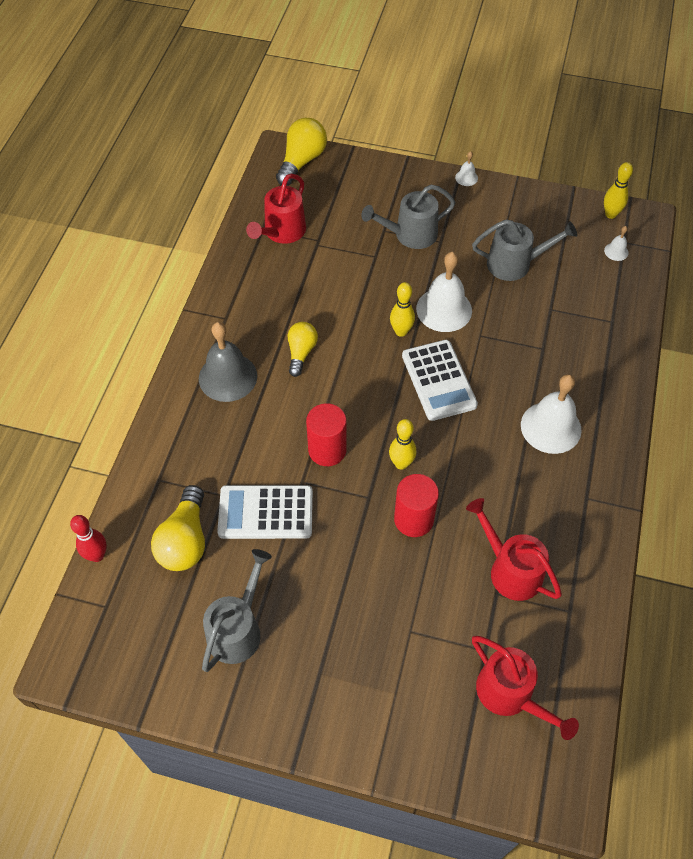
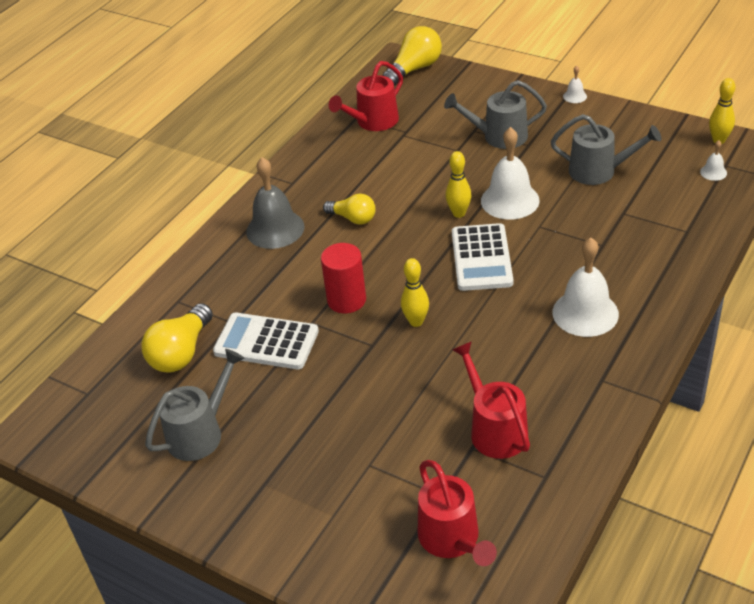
camera: 20 degrees right, 15 degrees down
red bowling pin [70,515,107,562] -> none
yellow light bulb [288,322,318,377] -> yellow light bulb turned 90 degrees clockwise [323,194,376,225]
red cylinder [394,474,439,537] -> none

